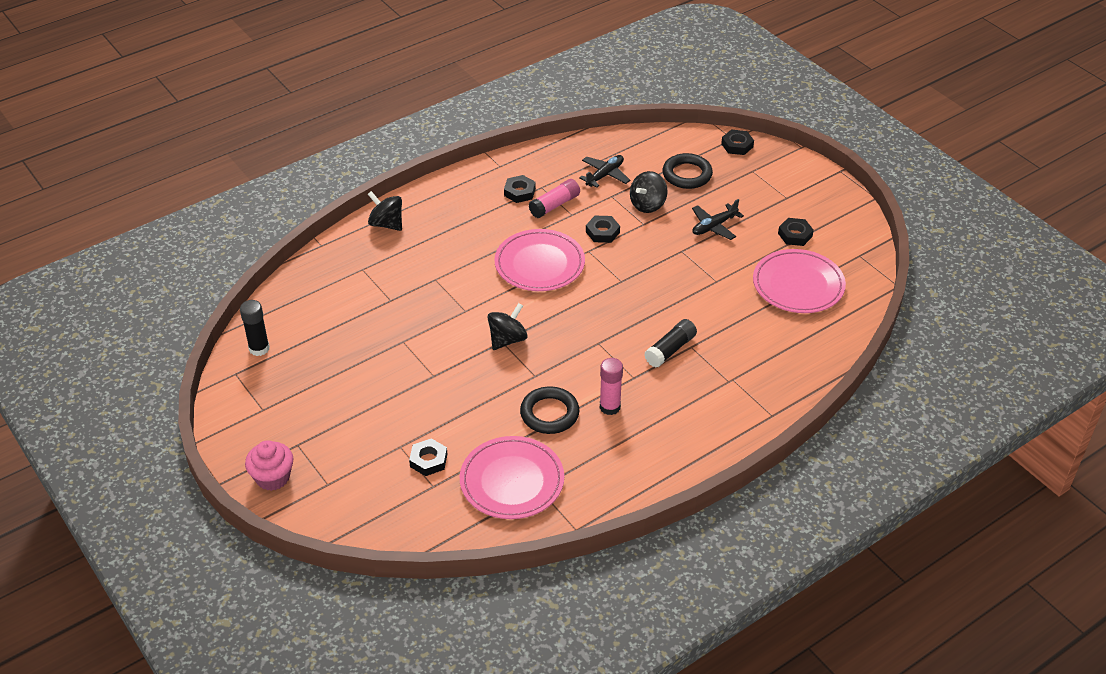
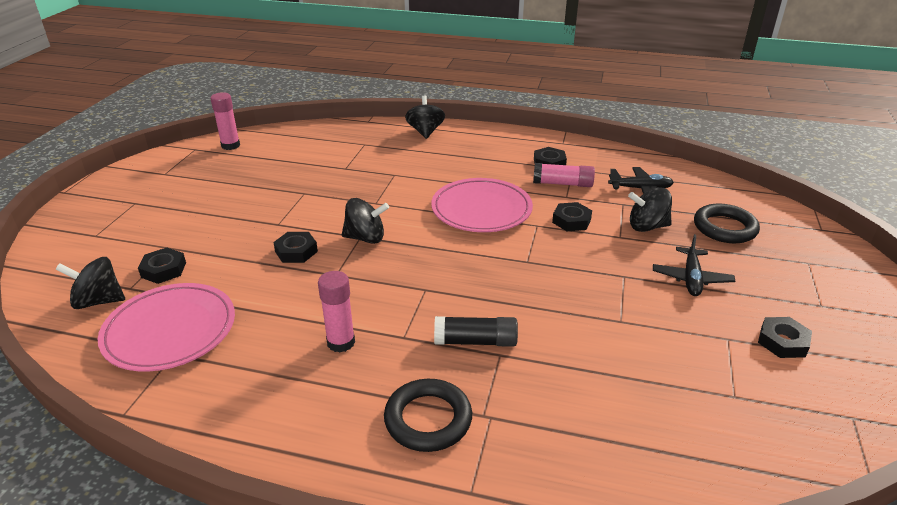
camera: 50 degrees right, 10 degrees down
black glue stick [240,300,270,356] -> pink glue stick [210,92,240,150]
pink cupcake [245,440,294,491] -> none
black ring [520,386,579,434] -> black ring moved to [384,379,472,452]
black plane [692,199,744,240] -> black plane turned 90 degrees counterclockwise [653,234,735,296]
black nut [721,129,754,155] -> black nut moved to [273,232,318,263]
pink plate [753,249,846,313] -> none
none -> black spinning top [55,257,125,309]

